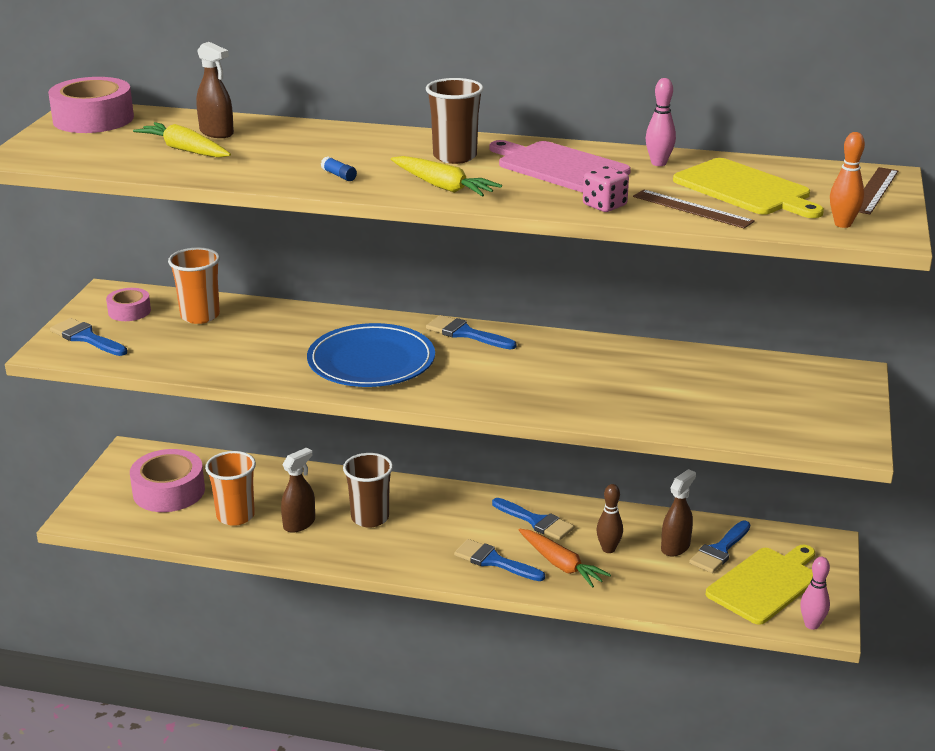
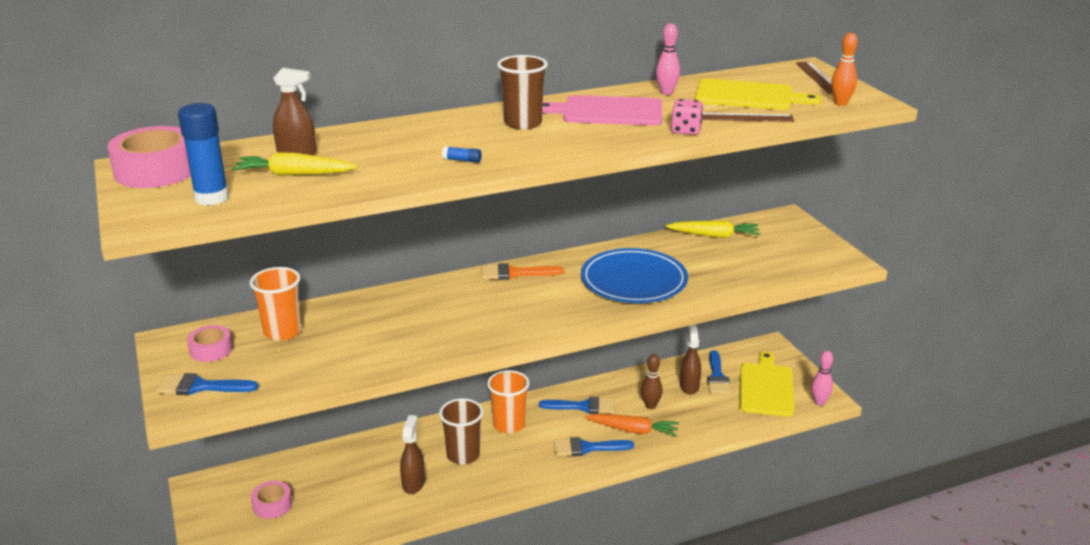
camera: 35 degrees left, 0 degrees up
pink tape [130,449,205,512] -> pink tape [251,481,292,519], size x0.56
orange cup [205,451,256,526] -> orange cup moved to [487,370,529,434]
blue plate [307,323,435,387] -> blue plate moved to [581,248,688,303]
yellow carrot [391,156,502,197] -> yellow carrot moved to [666,220,760,238]
blue brush [426,315,516,350] -> orange brush [481,263,564,280]
none -> blue glue stick [178,103,229,206]

